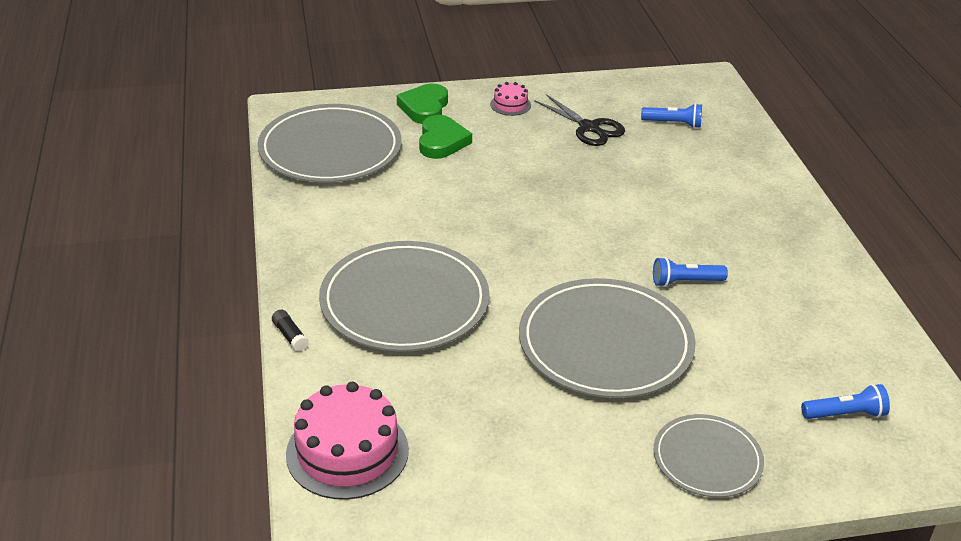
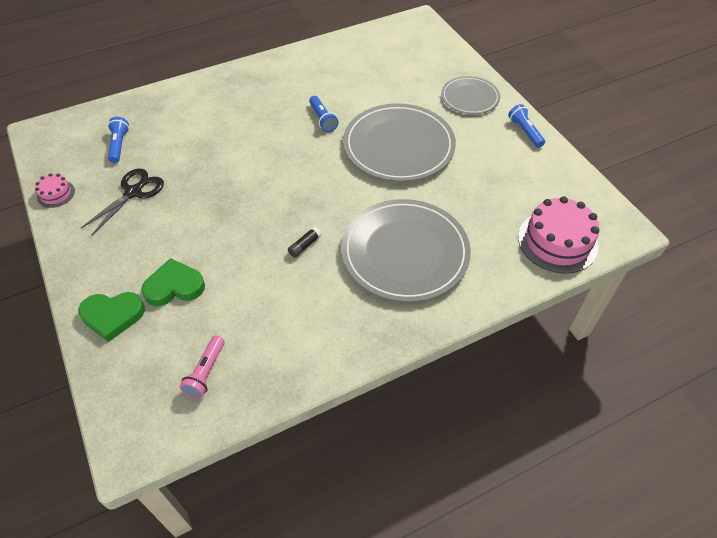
camera: 105 degrees left, 15 degrees up
grey plate [258,104,402,182] -> pink flashlight [179,335,224,399]
black glue stick [272,310,309,351] -> black glue stick moved to [288,227,321,258]
pink cake [490,82,531,116] -> pink cake moved to [35,173,75,208]
blue flashlight [801,384,890,419] -> blue flashlight moved to [508,104,545,148]

